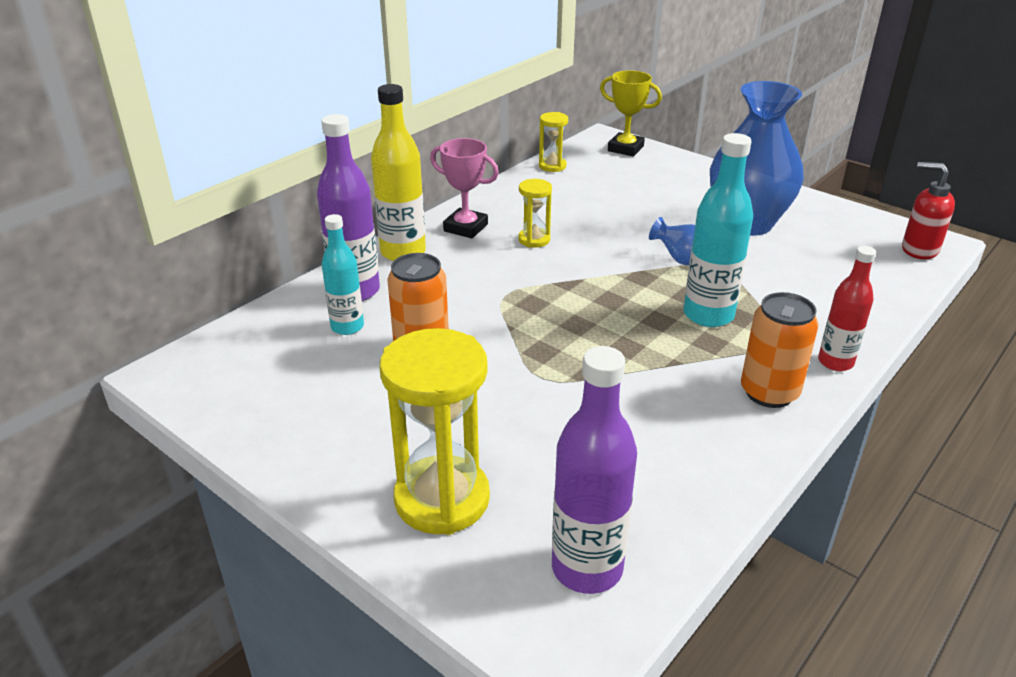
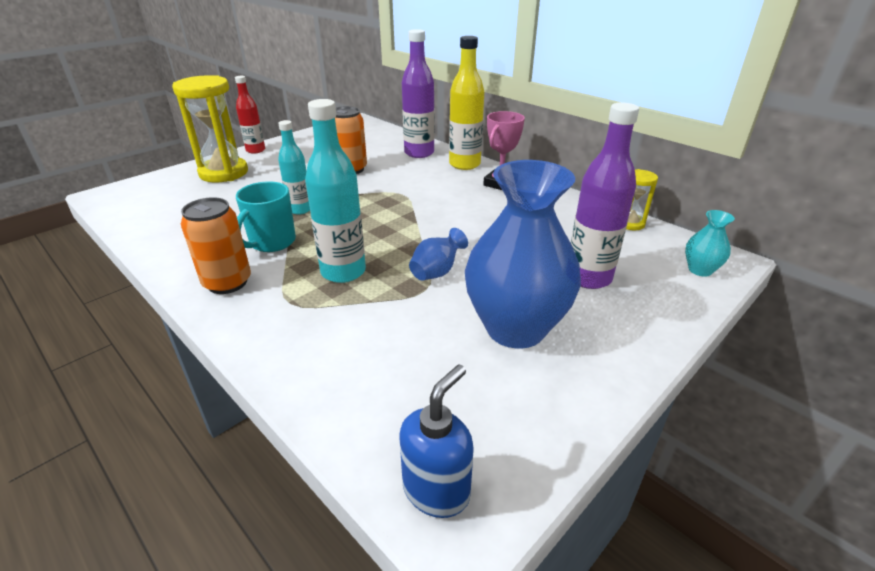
camera: 95 degrees right, 0 degrees up
turquoise bottle [322,214,364,335] -> turquoise bottle moved to [278,120,310,215]
yellow hourglass [518,179,552,248] -> none
purple bottle [552,346,637,594] -> purple bottle moved to [571,102,639,289]
yellow trophy [600,70,662,156] -> turquoise vase [685,210,735,277]
red bottle [818,246,876,371] -> red bottle moved to [235,76,265,154]
red soap dispenser [902,162,955,259] -> blue soap dispenser [400,364,474,518]
none -> turquoise mug [236,181,296,252]

